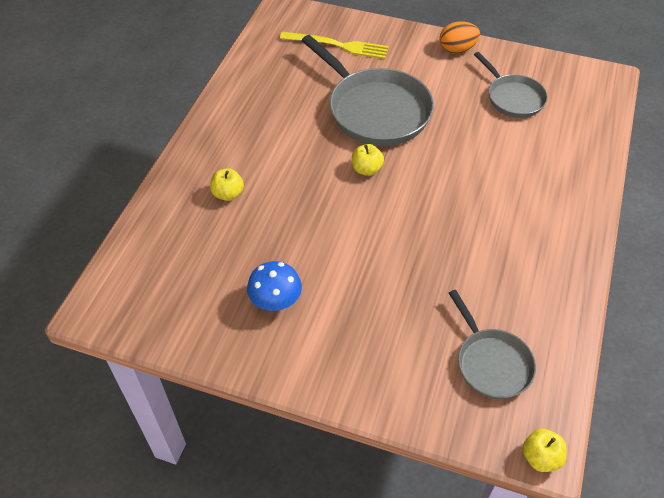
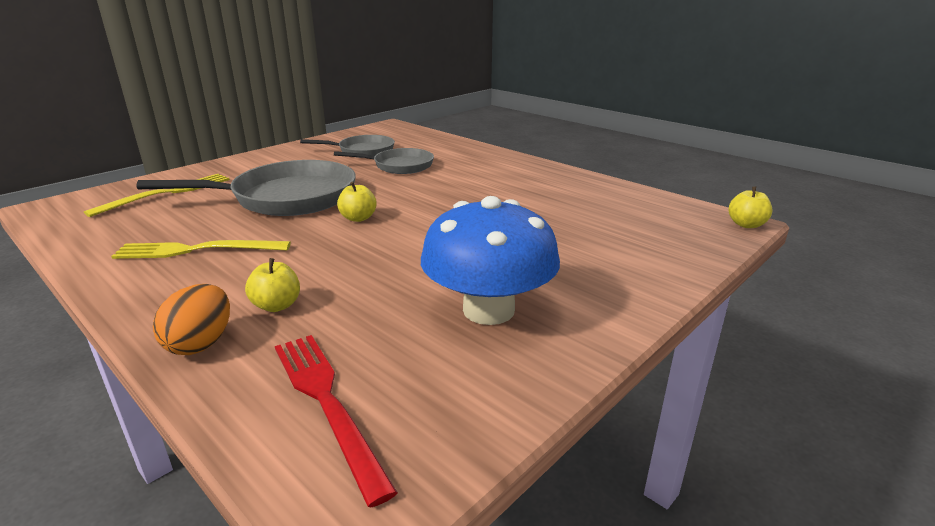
camera: 65 degrees left, 25 degrees down
blue mushroom [247,261,302,311] -> blue mushroom [421,196,560,325], size x1.76
orange egg [439,21,480,53] -> orange egg moved to [153,284,230,355]
grey pan [449,290,536,399] -> grey pan moved to [334,148,434,174]
none -> yellow fork [111,240,291,259]
none -> red fork [275,335,398,508]

